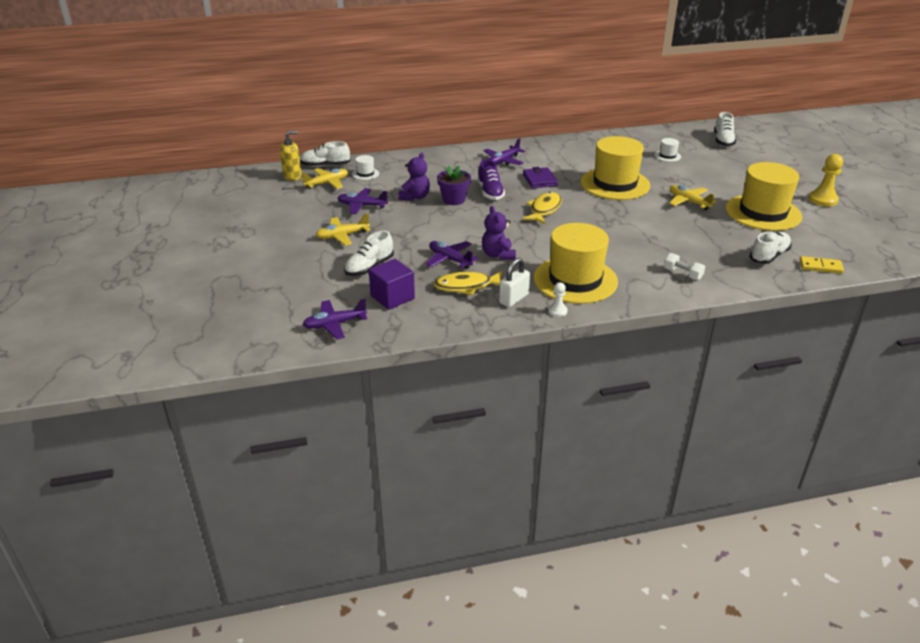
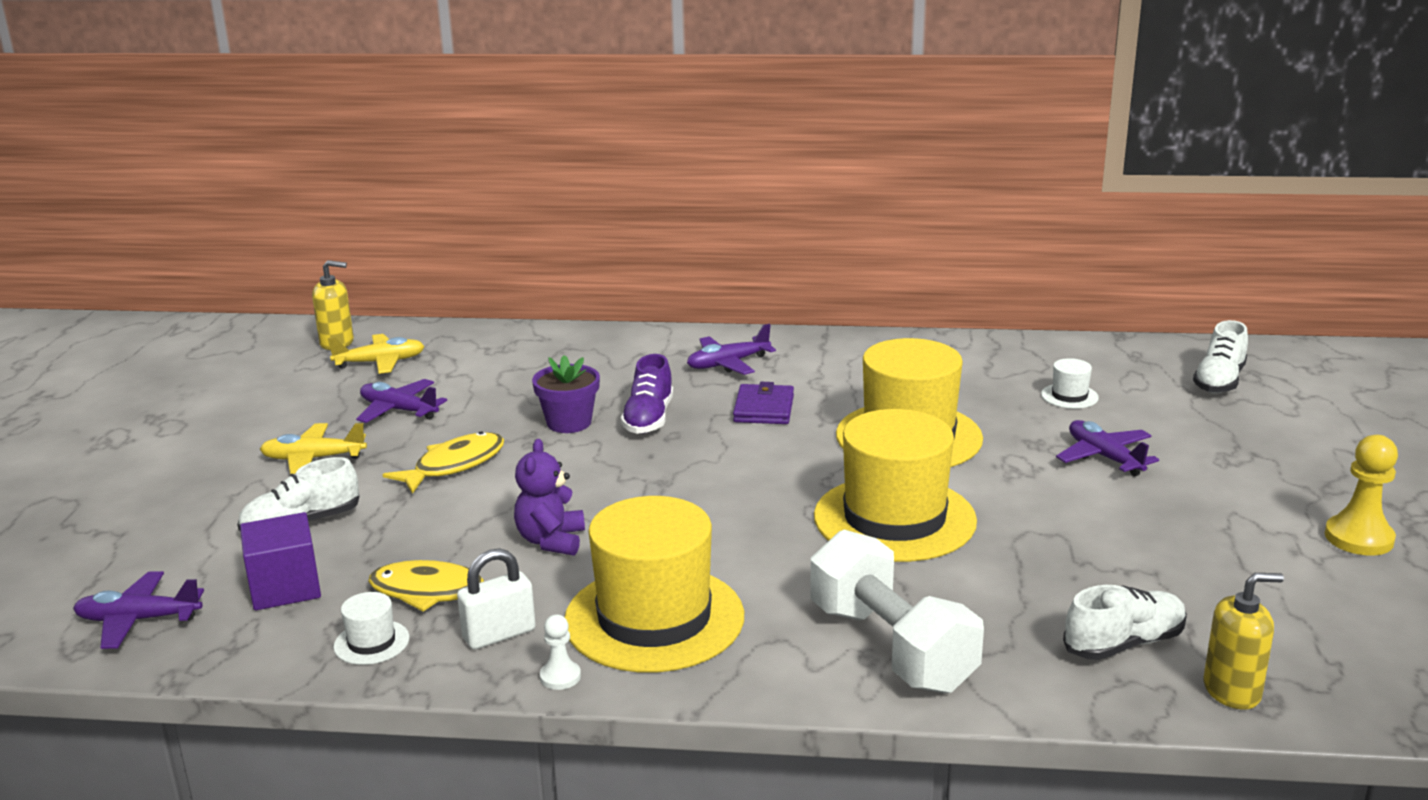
camera: 20 degrees right, 10 degrees down
white shoe [300,141,351,167] -> none
white hat [352,155,379,180] -> white hat moved to [333,592,410,665]
purple teddy bear [398,153,430,201] -> none
purple plane [425,241,478,269] -> purple plane moved to [1056,420,1159,477]
yellow fish [522,192,562,224] -> yellow fish moved to [382,431,504,494]
white dumbbell [664,253,705,280] -> white dumbbell [810,530,984,694], size x2.26
yellow plane [669,185,717,210] -> none
yellow hat [725,162,802,231] -> yellow hat moved to [814,409,977,562]
yellow domino [800,256,844,274] -> yellow soap dispenser [1204,573,1284,710]

